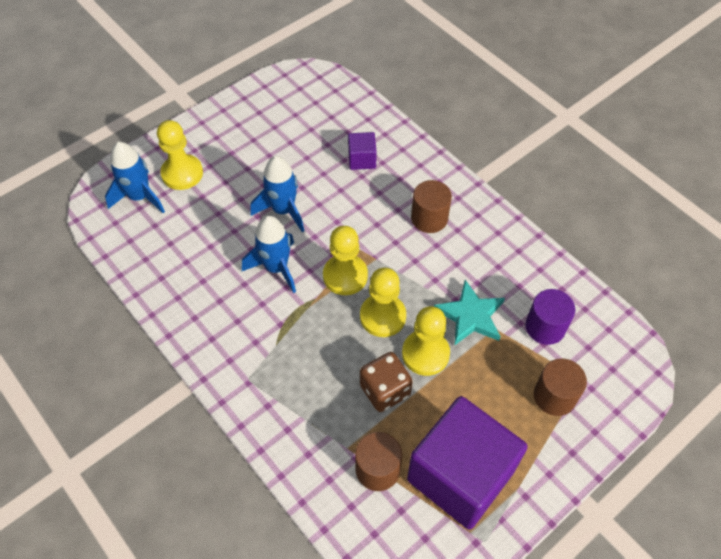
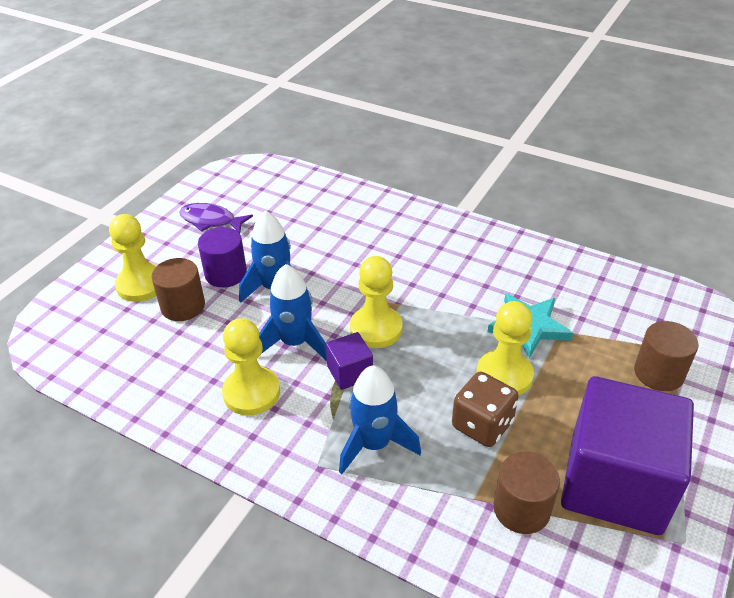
camera: 20 degrees left, 15 degrees down
blue rocket [105,142,165,213] -> blue rocket moved to [339,365,421,474]
purple cube [348,132,377,170] -> purple cube moved to [326,332,373,390]
yellow pawn [360,268,406,337] -> yellow pawn moved to [222,318,280,415]
brown cylinder [411,180,452,233] -> brown cylinder moved to [152,258,205,321]
purple cylinder [525,289,575,345] -> purple cylinder moved to [198,227,247,288]
none -> purple fish [179,203,253,233]

